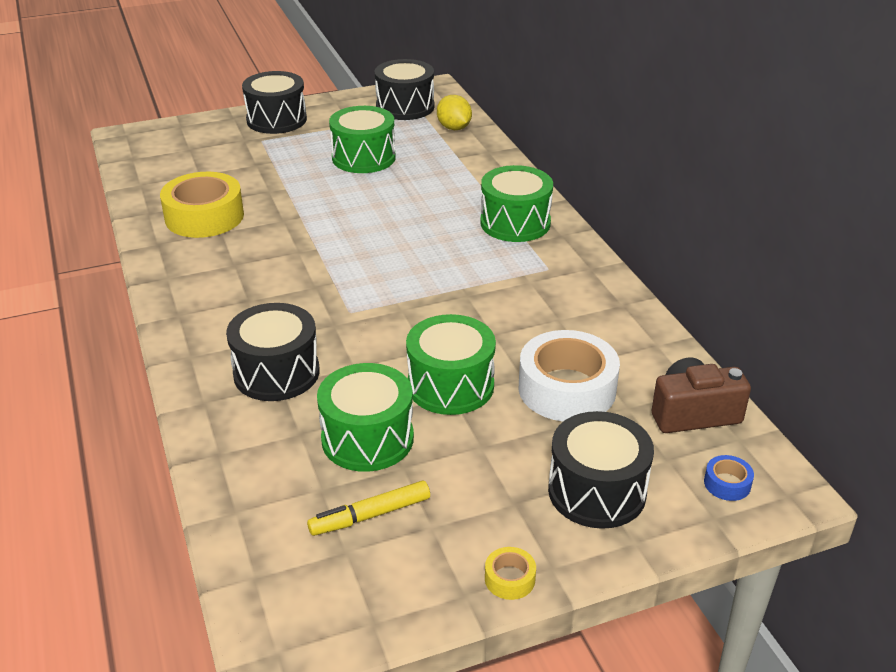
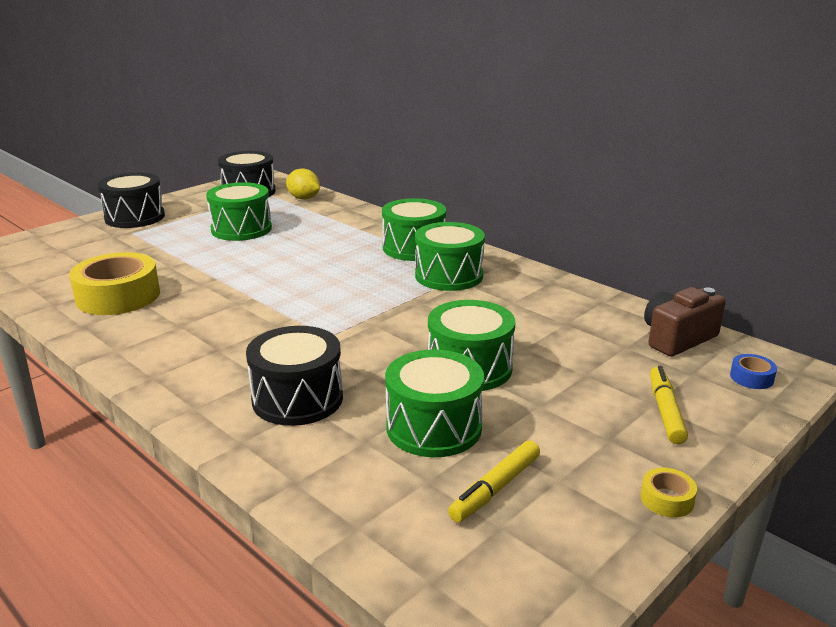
camera: 25 degrees left, 10 degrees down
white tape [519,330,620,421] -> none
black drum [548,411,654,529] -> yellow marker [650,366,688,444]
none -> green drum [415,222,485,291]

